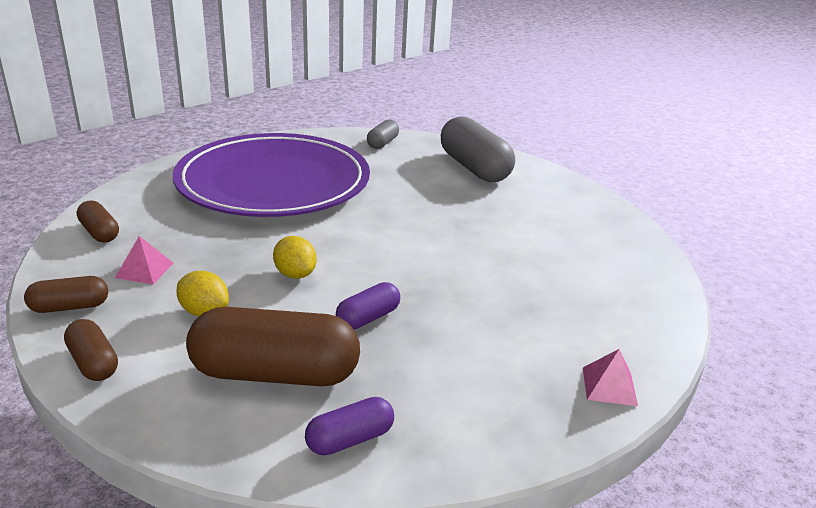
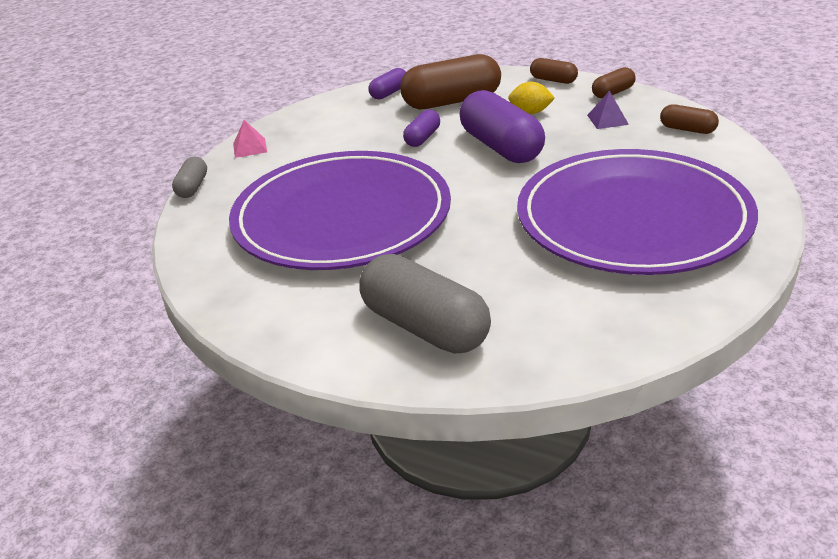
camera: 165 degrees right, 5 degrees up
pink pyramid [115,236,173,285] -> purple pyramid [587,91,629,129]
yellow lemon [273,236,317,279] -> purple capsule [460,90,545,163]
grey capsule [367,120,399,149] -> grey capsule moved to [172,157,207,198]
none -> purple plate [229,151,451,270]

